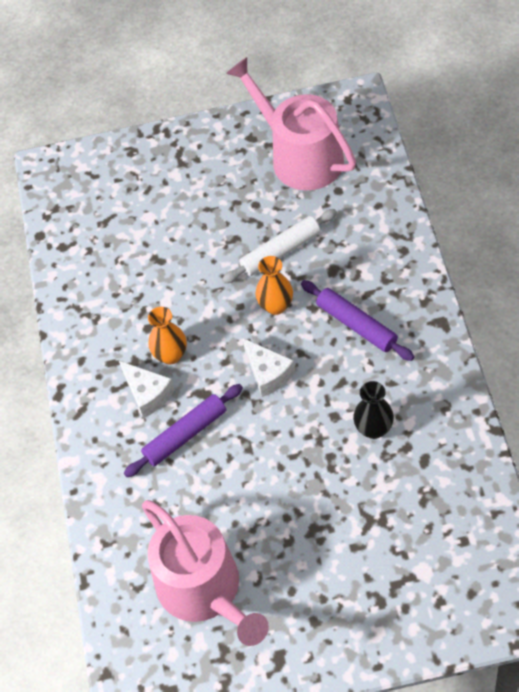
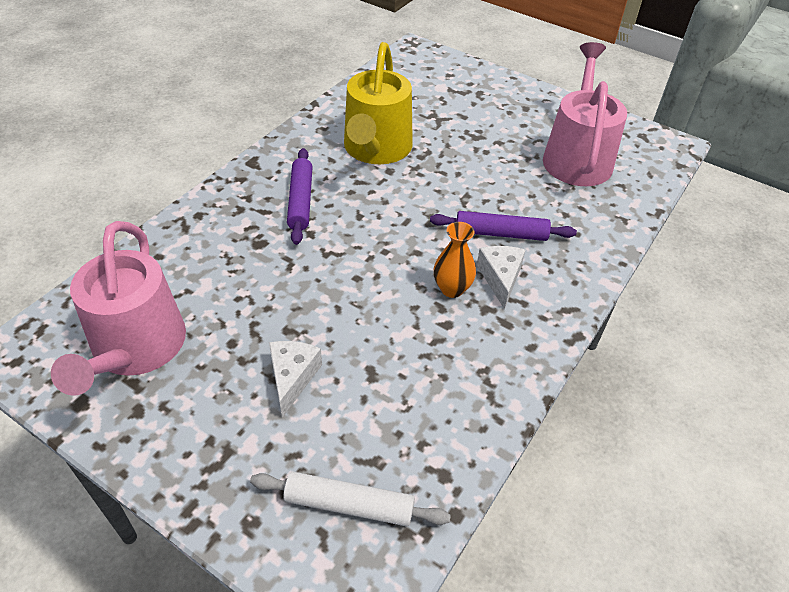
camera: 145 degrees left, 10 degrees down
white rolling pin [222,209,337,283] -> white rolling pin moved to [250,472,451,527]
white cheese [242,338,295,397] -> white cheese moved to [269,341,322,417]
orange vase [255,256,293,315] -> none
black vase [353,381,394,439] -> yellow watering can [344,42,413,164]

